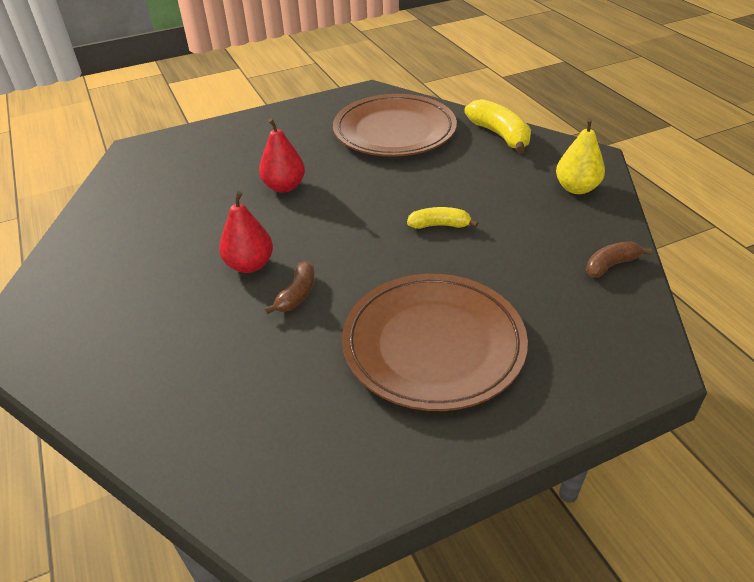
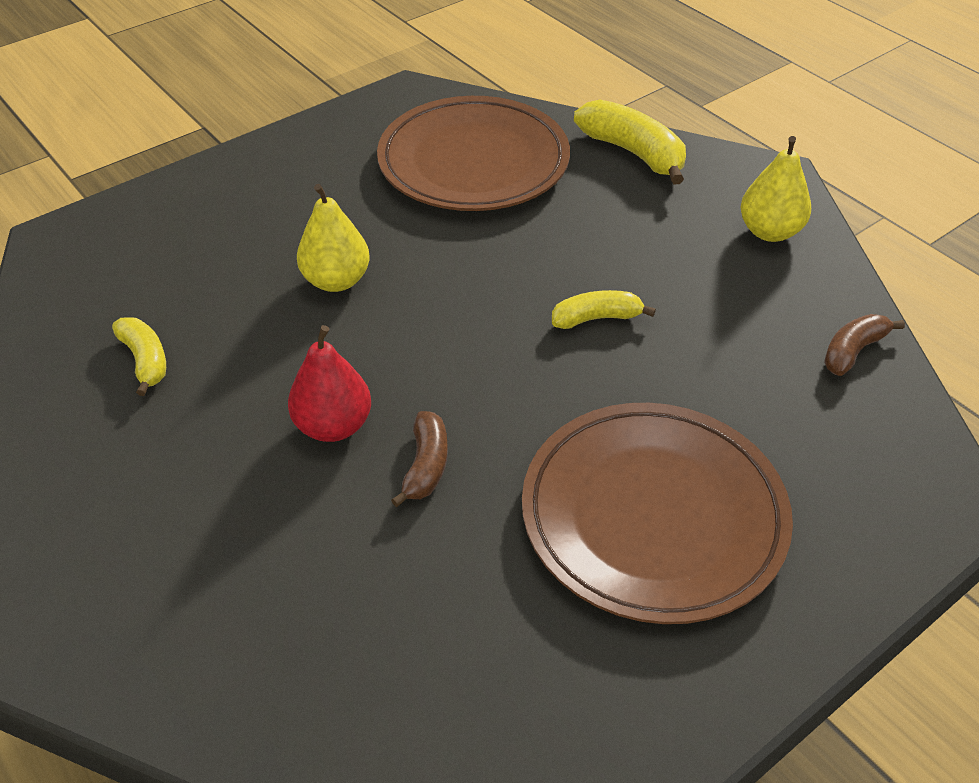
camera: 15 degrees left, 5 degrees up
red pear [259,118,305,193] -> yellow pear [297,184,370,292]
none -> yellow banana [112,317,166,396]

